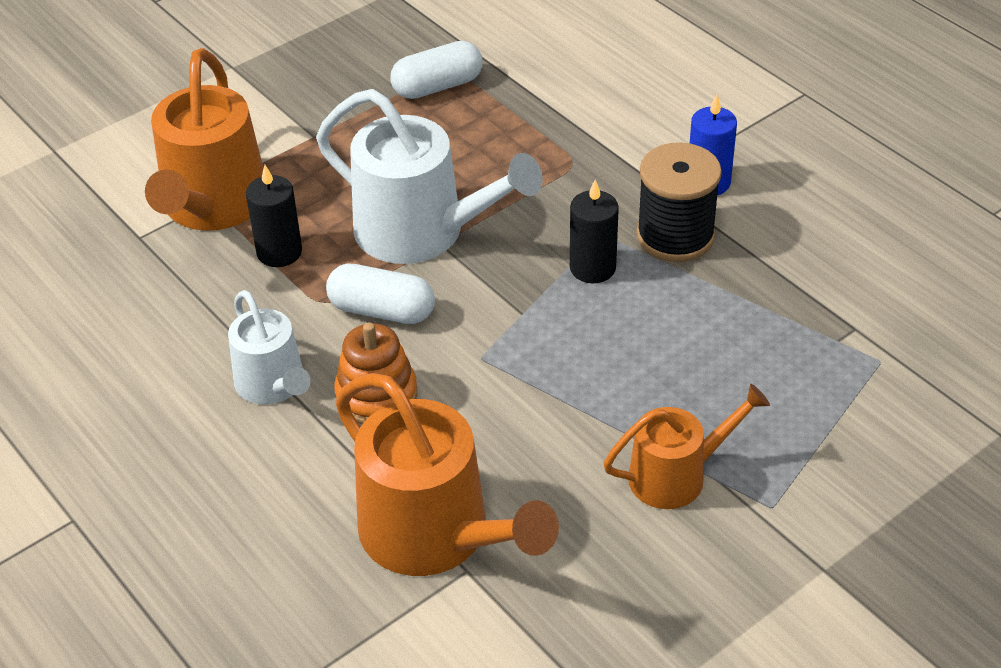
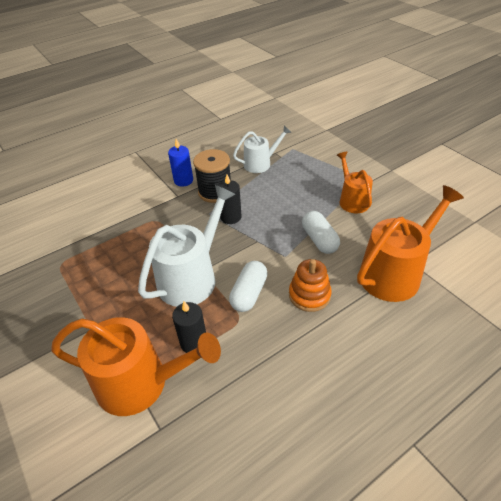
camera: 85 degrees left, 0 degrees up
white watering can [228,290,311,405] -> white watering can moved to [233,125,291,173]
white capsule [390,41,482,99] -> white capsule moved to [302,211,340,254]

